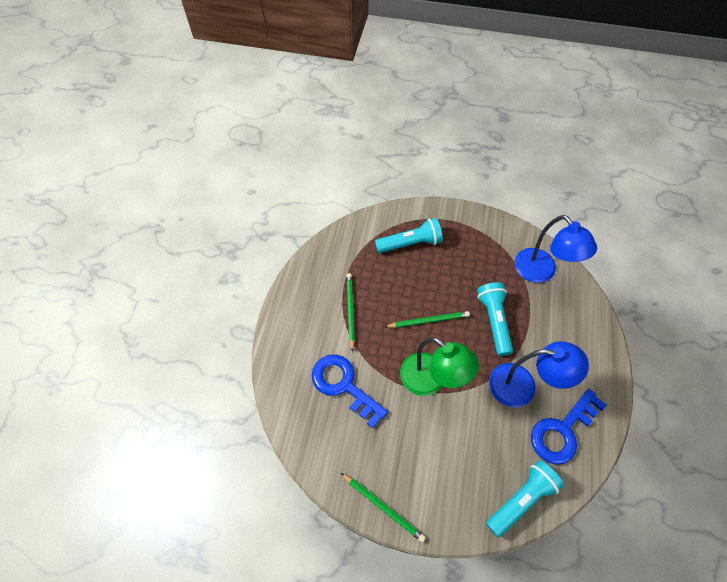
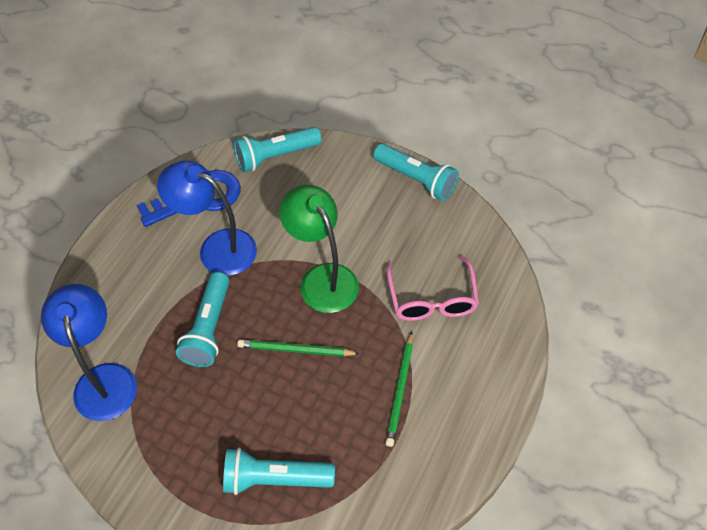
camera: 165 degrees left, 5 degrees down
blue key [311,355,388,429] -> pink glasses [386,255,479,321]
green pencil [341,473,426,542] -> turquoise flashlight [373,144,459,201]

